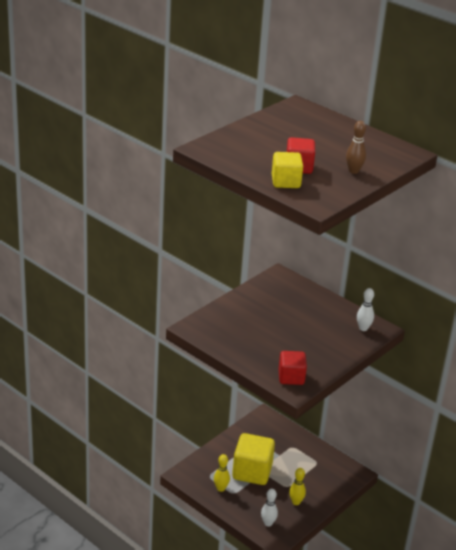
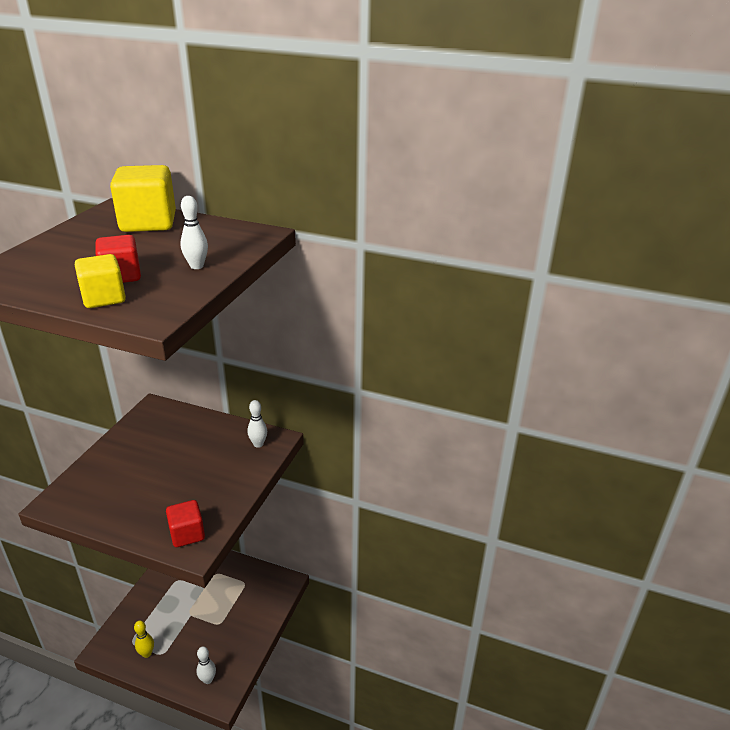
camera: 20 degrees left, 0 degrees up
yellow cube [232,433,275,485] -> yellow cube moved to [110,165,176,232]
yellow bowling pin [289,468,306,505] -> none
brown bowling pin [346,121,366,174] -> white bowling pin [180,196,208,269]

